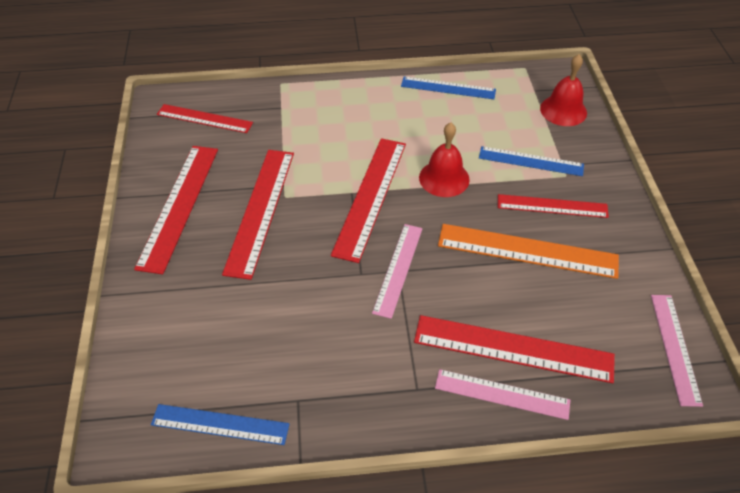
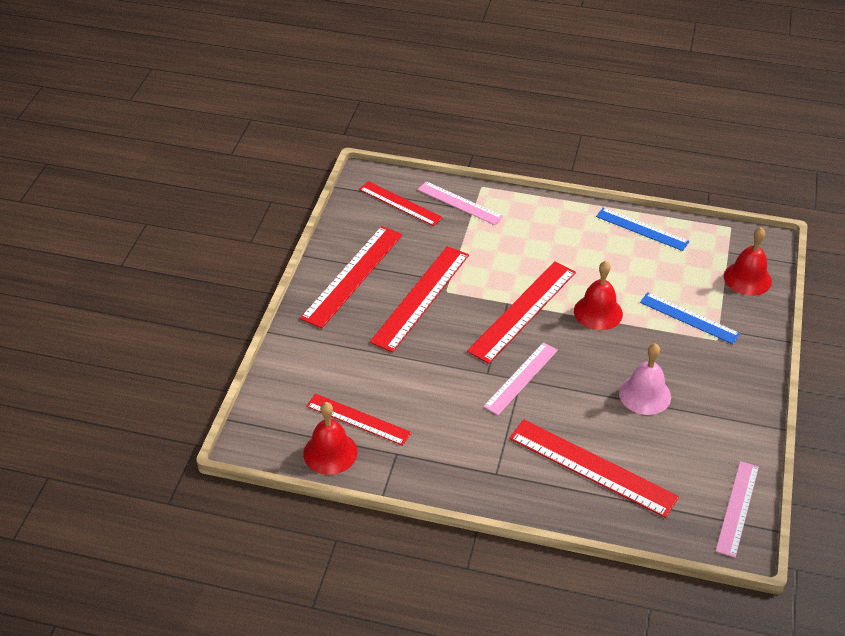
camera: 20 degrees right, 5 degrees down
blue ruler [151,404,290,445] -> red bell [304,402,357,475]
pink ruler [435,369,571,420] -> pink ruler moved to [418,181,504,225]
orange ruler [438,224,619,279] -> pink bell [619,343,671,415]
red ruler [498,194,609,218] -> red ruler moved to [306,394,411,446]

